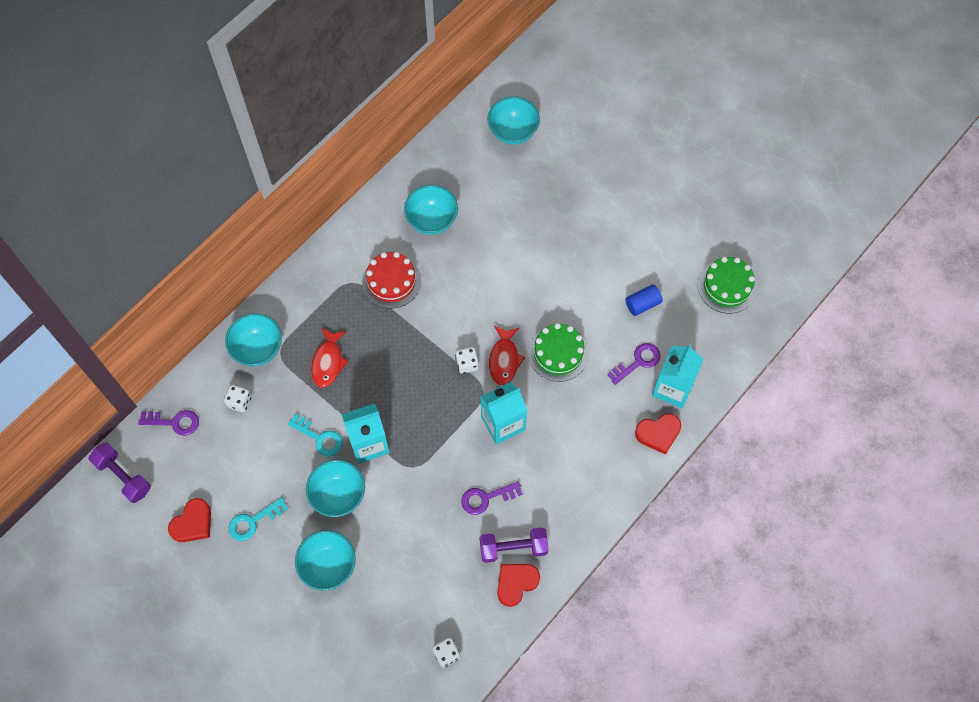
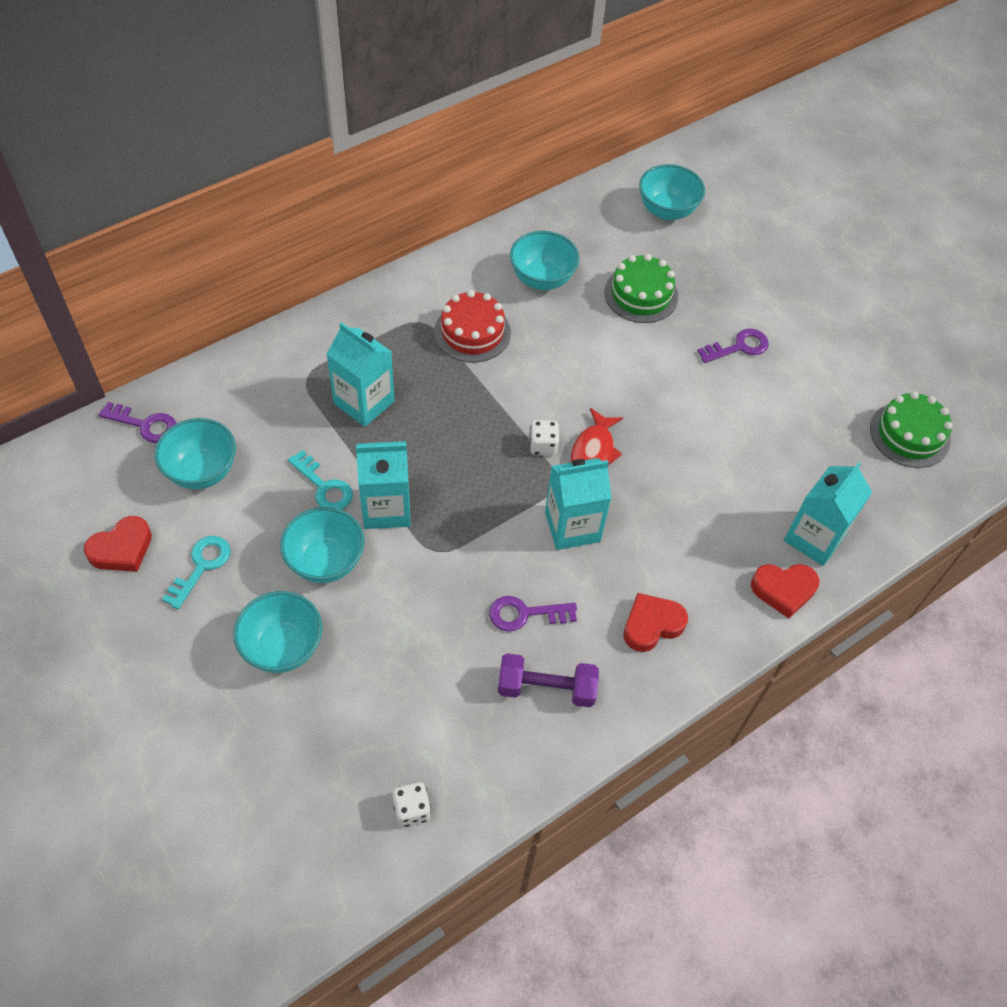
camera: 10 degrees right, 10 degrees down
purple dumbbell [89,442,151,503] -> none
white dice [224,385,251,412] -> none
turquoise bowl [225,313,282,366] -> turquoise bowl moved to [155,418,236,489]
turquoise key [229,497,288,541] -> turquoise key turned 135 degrees clockwise [162,536,231,609]
red fish [311,328,349,388] -> turquoise carton [327,322,395,427]
red heart [497,564,540,607] -> red heart moved to [623,593,688,652]
green cake [528,323,589,382] -> green cake moved to [604,254,678,323]
purple key [607,343,661,385] -> purple key moved to [698,329,769,363]
blue cylinder [625,285,663,316] -> none

